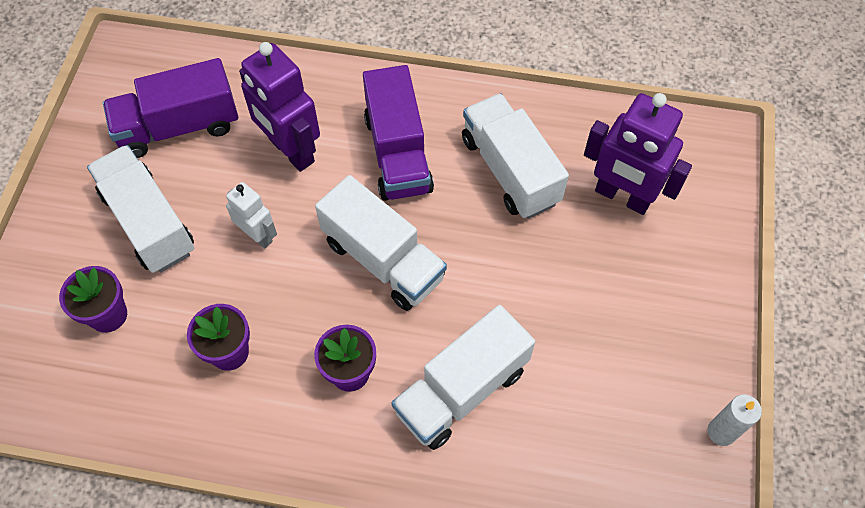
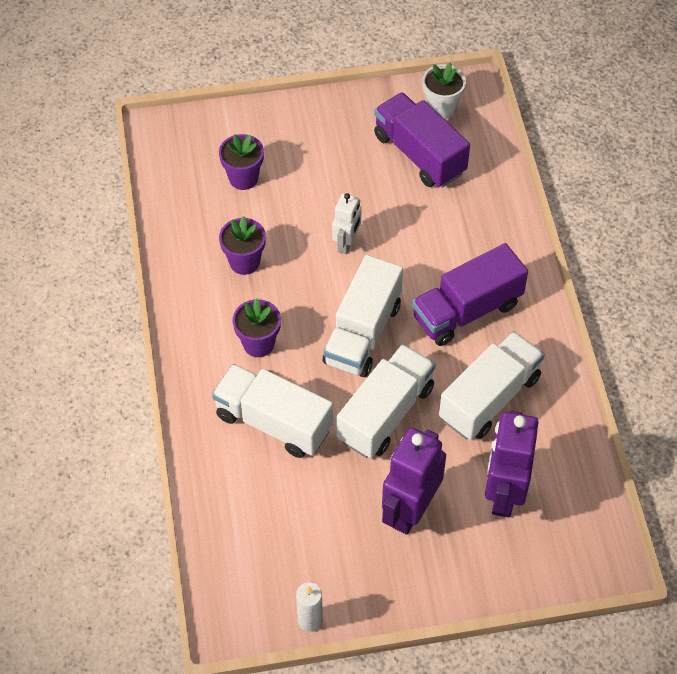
camera: 70 degrees right, 5 degrees down
white truck [87,145,194,273] -> white truck moved to [337,344,436,458]
purple robot [239,42,320,172] -> purple robot moved to [382,428,446,535]
none -> white flower pot [423,63,466,119]

